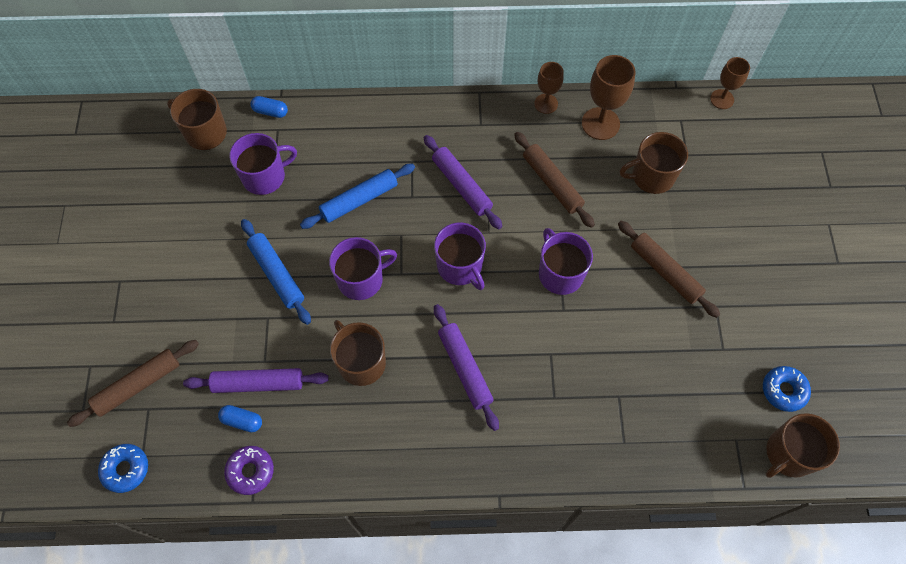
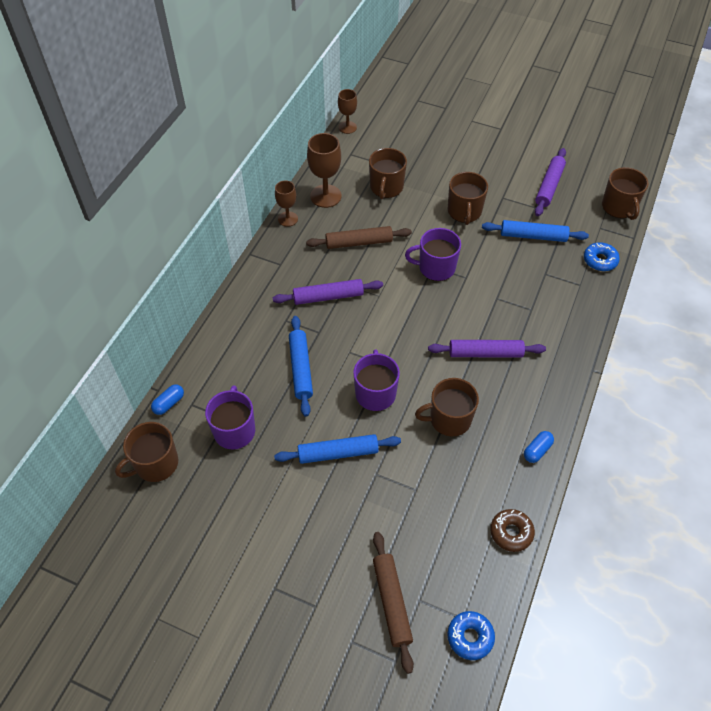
camera: 65 degrees left, 10 degrees down
purple rolling pin [183,368,329,393] -> purple rolling pin moved to [535,148,566,216]
blue capsule [218,405,262,433] -> blue capsule moved to [524,431,554,463]
purple donut [224,446,274,495] -> brown donut [490,509,535,552]
purple mug [434,223,486,290] -> none
brown rolling pin [618,221,720,318] -> brown mug [448,172,488,225]
blue donut [763,366,811,412] -> blue donut moved to [584,242,620,271]
none -> blue rolling pin [482,220,589,242]

